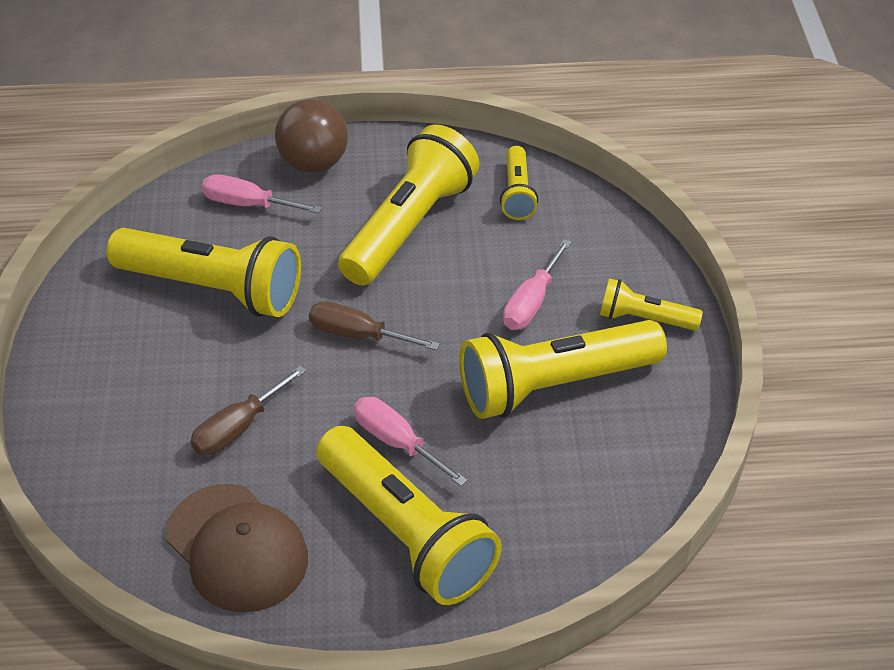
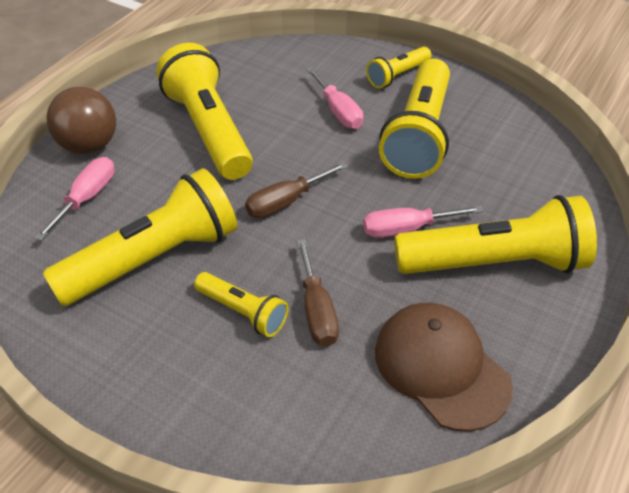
camera: 55 degrees left, 0 degrees up
brown cap [166,484,308,612] -> brown cap turned 120 degrees counterclockwise [375,303,513,432]
pink screwdriver [202,174,322,213] -> pink screwdriver turned 150 degrees clockwise [35,157,115,241]
yellow flashlight [500,146,538,220] -> yellow flashlight moved to [194,272,288,337]

